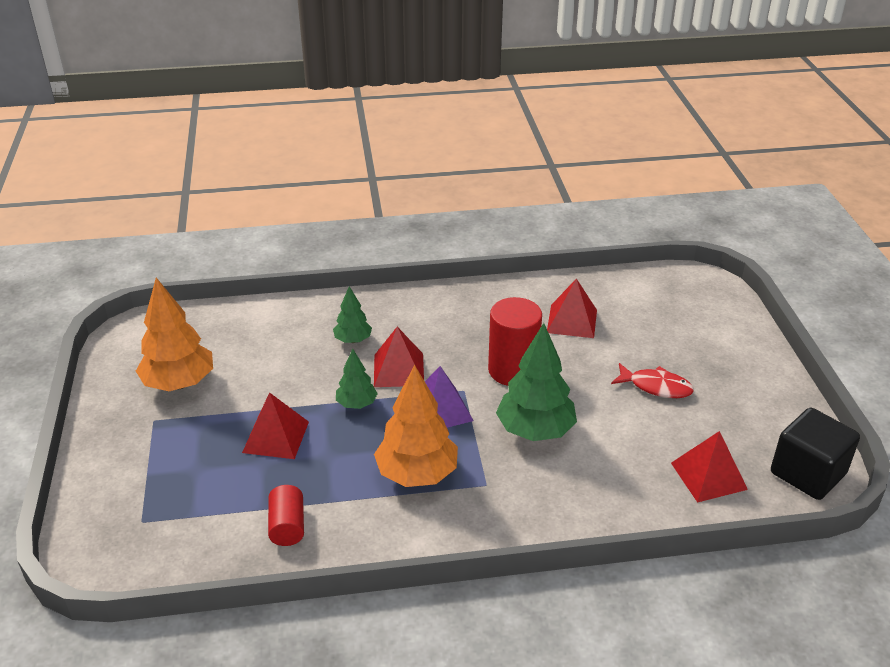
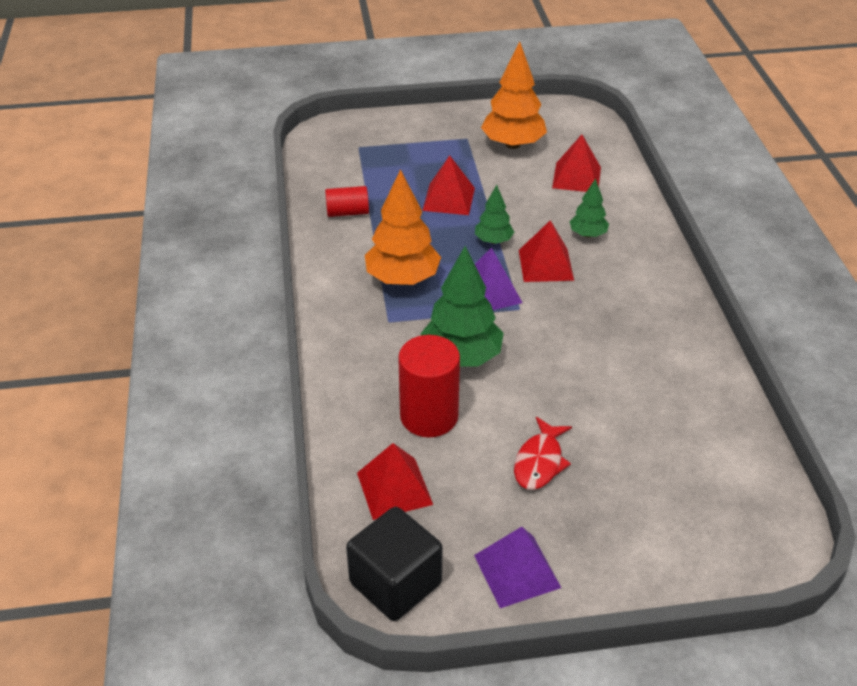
camera: 90 degrees right, 5 degrees up
red cylinder [488,297,542,386] -> red cylinder moved to [398,335,460,437]
red pyramid [547,279,597,338] -> red pyramid moved to [552,135,601,192]
none -> purple pyramid [474,527,561,608]

